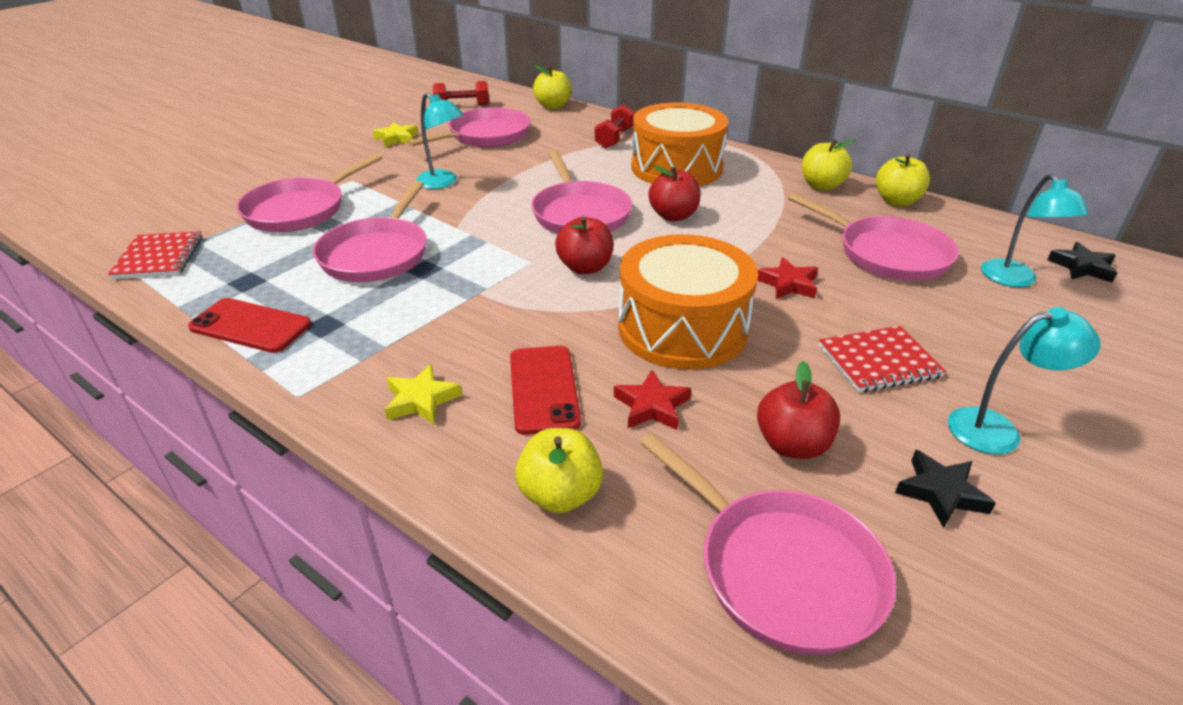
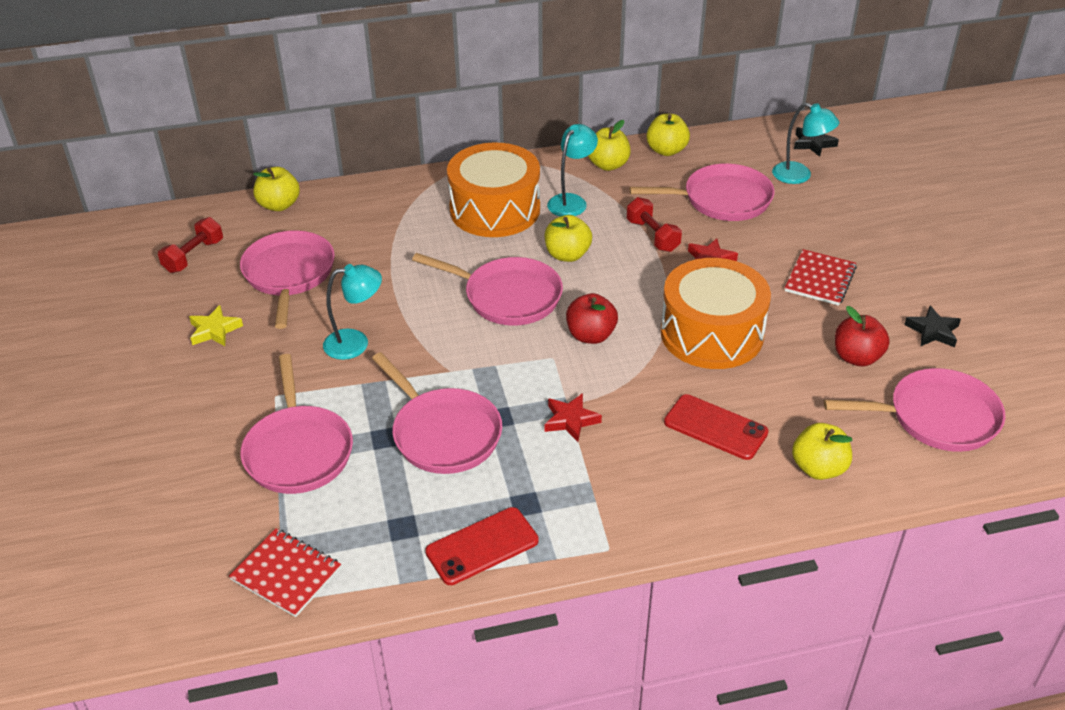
camera: 50 degrees left, 5 degrees up
yellow star [385,364,462,425] -> none
red dumbbell [595,104,635,149] -> red dumbbell moved to [627,197,682,252]
red star [614,370,691,430] -> red star moved to [545,393,602,442]
red apple [648,165,701,221] -> yellow apple [545,215,592,262]
turquoise lamp [948,307,1100,454] -> turquoise lamp moved to [547,124,598,217]

